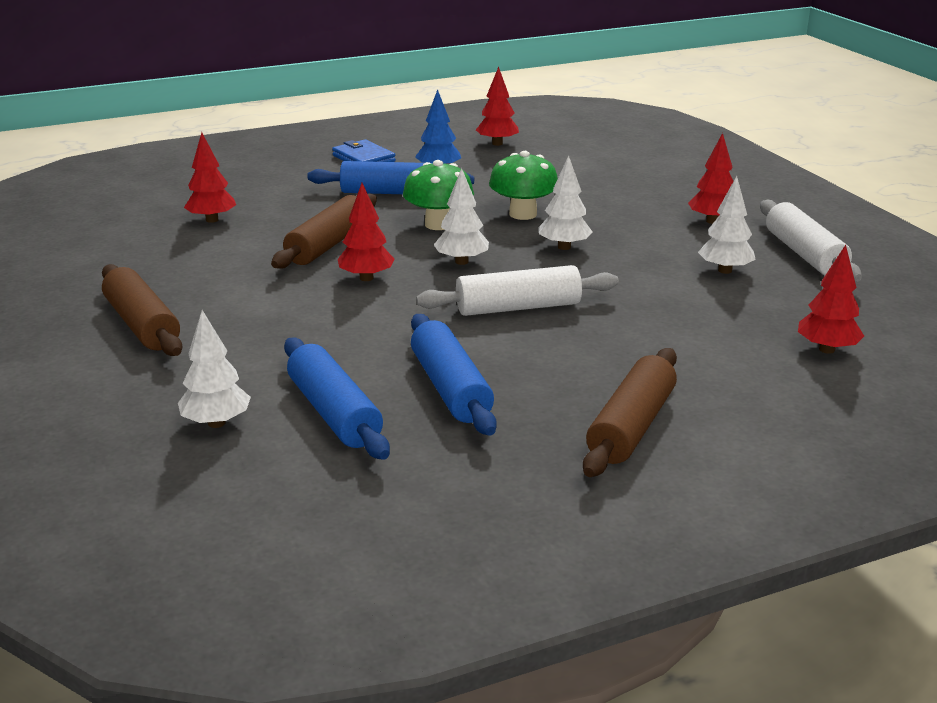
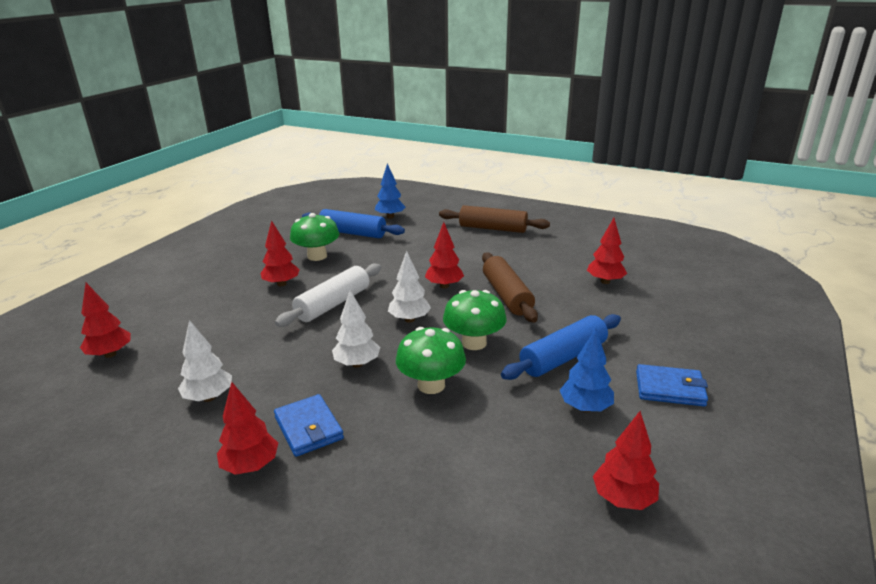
camera: 140 degrees right, 0 degrees up
white tree [178,310,251,428] -> blue tree [375,163,406,219]
blue rolling pin [411,314,497,436] -> green mushroom [290,213,339,261]
brown rolling pin [583,348,677,477] -> none
white rolling pin [760,200,862,282] -> none
none -> red tree [260,220,300,286]
none -> blue wallet [274,394,344,457]

